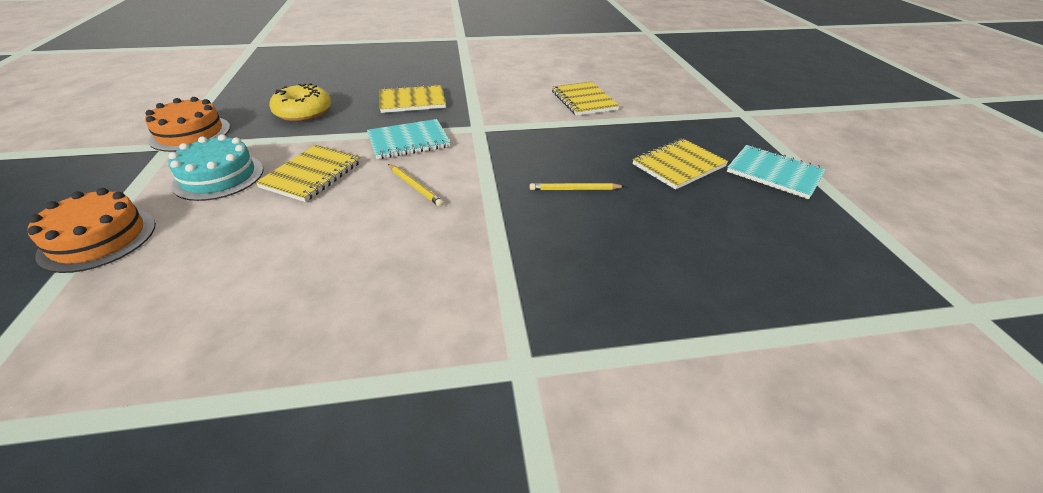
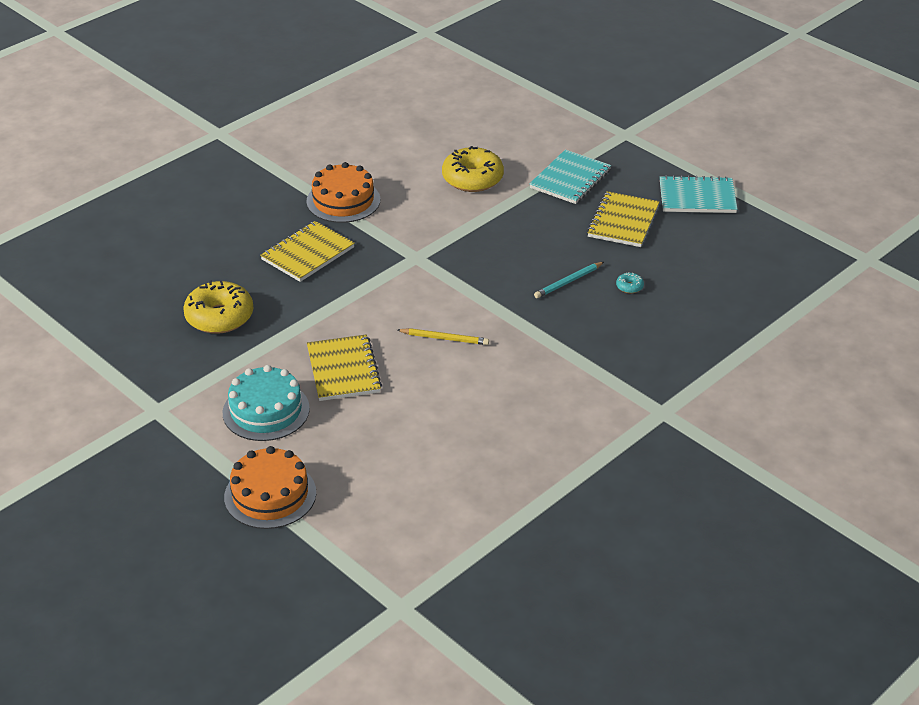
camera: 35 degrees left, 0 degrees up
orange cake [145,97,230,152] -> orange cake moved to [306,162,380,223]
turquoise notebook [367,119,450,159] -> turquoise notebook moved to [530,149,611,204]
yellow pencil [530,183,625,190] -> turquoise pencil [534,262,604,298]
yellow notebook [552,82,620,116] -> yellow donut [442,146,504,192]
none -> turquoise donut [616,272,644,293]

